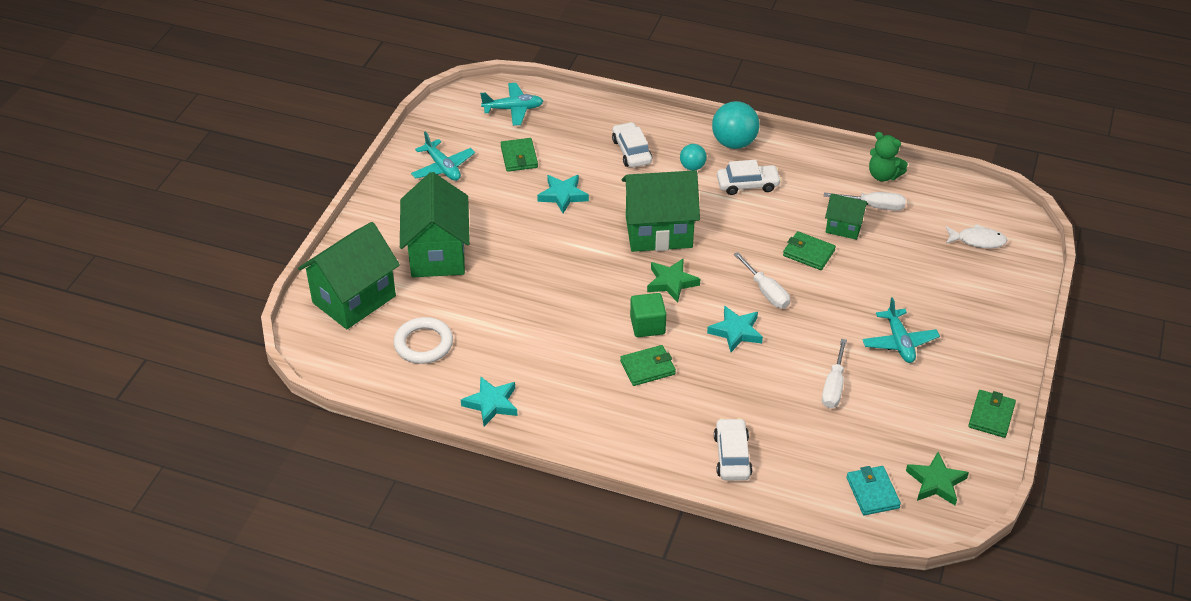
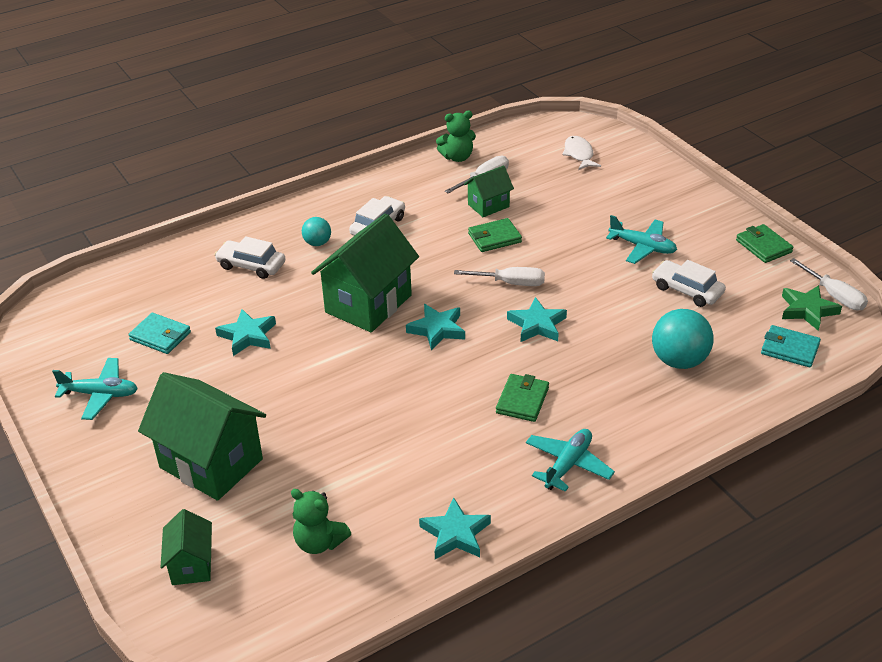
camera: 50 degrees left, 5 degrees down
green house [298,222,400,329] -> green house [161,509,212,585], size x0.52
white ring [394,317,453,364] -> green teddy bear [291,489,351,554]
turquoise plane [480,83,543,126] -> turquoise plane moved to [526,429,615,492]
green wallet [501,138,538,172] -> turquoise wallet [128,313,191,354]
green cube [630,293,666,337] -> none
green star [647,258,700,303] -> turquoise star [406,304,465,351]
turquoise ball [712,101,760,149] -> turquoise ball moved to [652,309,713,369]
white car [714,418,752,480] -> white car moved to [652,260,726,307]
white screwdriver [822,339,847,408] -> white screwdriver moved to [790,258,868,311]
white fish [946,224,1007,248] -> white fish turned 60 degrees counterclockwise [562,136,601,170]

